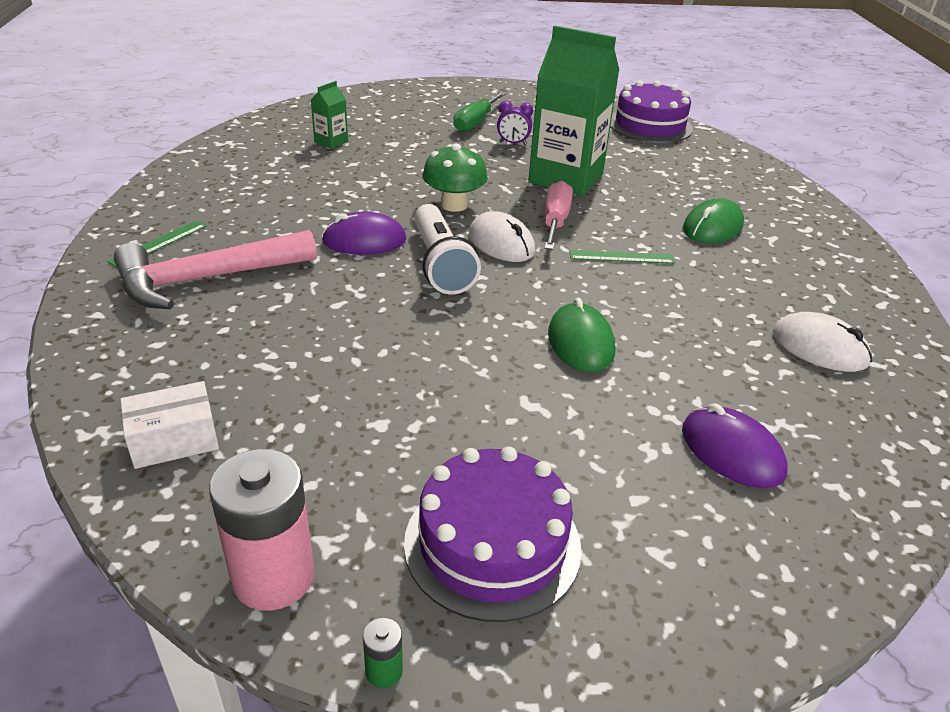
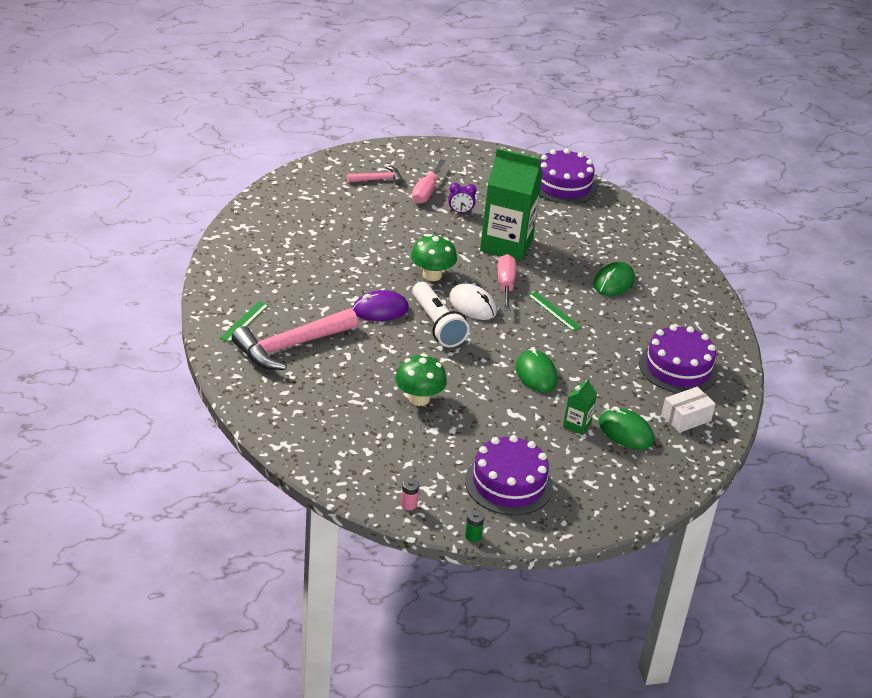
camera: 10 degrees left, 0 degrees up
white box [120,381,219,469] -> white box moved to [661,387,716,433]
pink battery [209,449,315,611] -> pink battery [401,479,419,510], size x0.42
green carton [311,81,348,149] -> green carton moved to [563,378,597,435]
green screwdriver [453,92,506,132] -> pink screwdriver [412,159,446,204]
green ruler [569,250,675,264] -> green ruler turned 60 degrees clockwise [528,292,581,331]
purple mouse [682,403,788,488] -> green mouse [599,406,654,449]
white mouse [773,312,872,372] -> purple cake [639,324,718,393]
none -> pink hammer [347,166,404,185]
none -> green mushroom [395,354,447,406]

